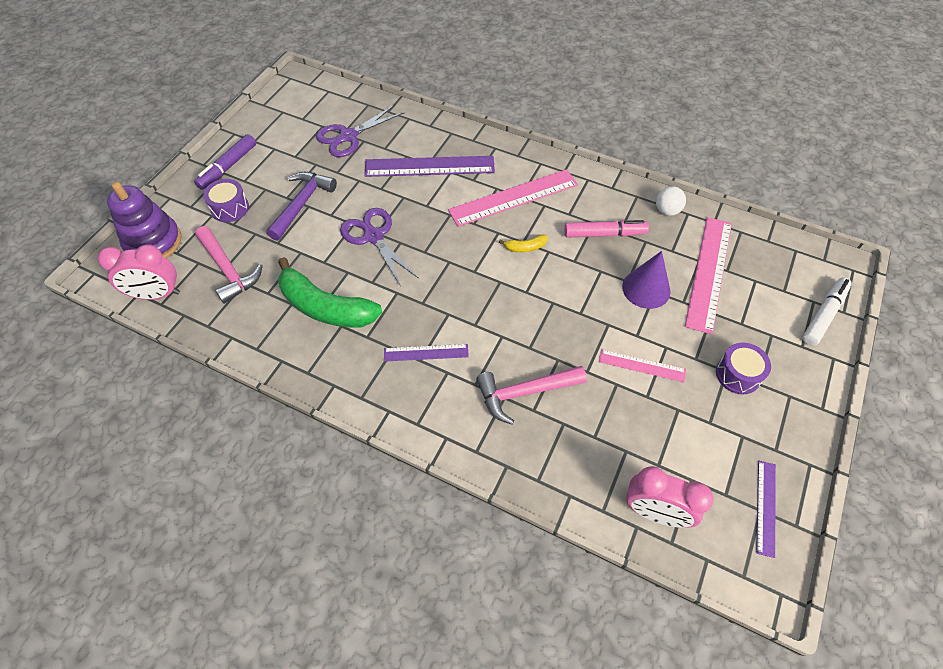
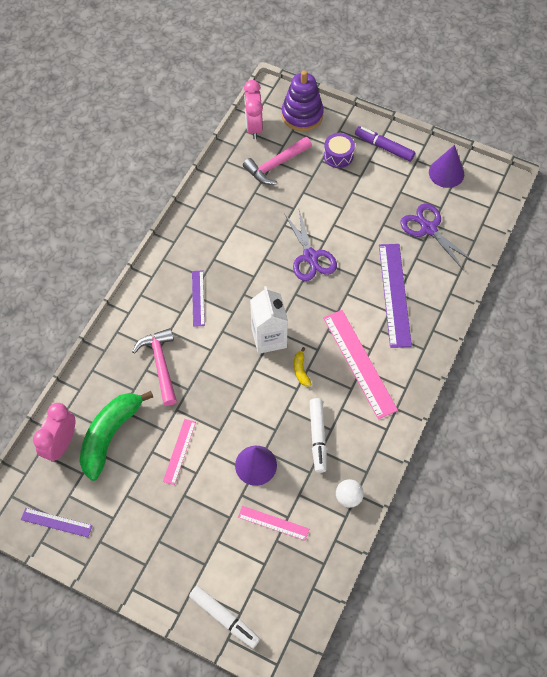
camera: 90 degrees right, 5 degrees up
purple hammer [266,172,337,241] -> none
green banana [278,257,382,327] -> green banana moved to [80,391,153,481]
purple scissors [340,208,419,286] -> purple scissors turned 105 degrees clockwise [284,210,337,281]
pink marker [564,220,649,238] -> white marker [310,398,327,473]
pink ruler [685,217,732,334] -> pink ruler [238,506,309,541], size x0.54
purple drum [716,342,771,394] -> none
none -> white carton [250,286,288,354]
none -> purple cone [429,145,464,188]

